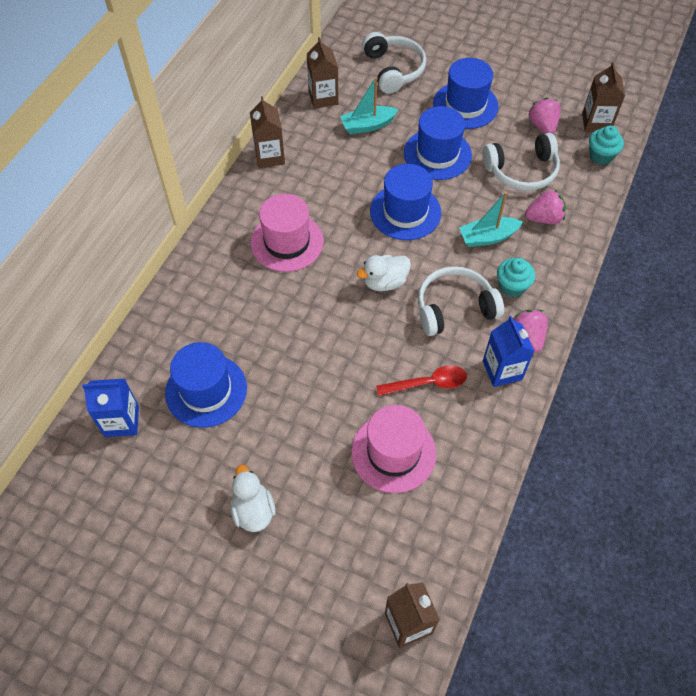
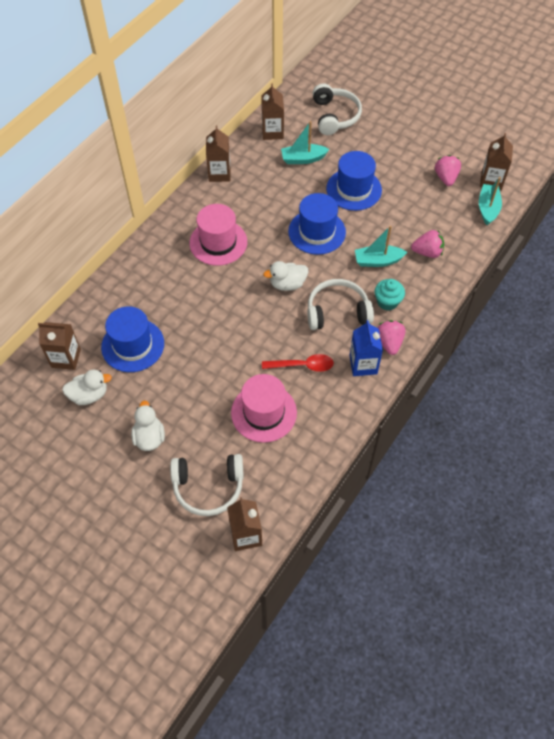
camera: 10 degrees right, 0 degrees up
blue carton [82,379,139,437] -> brown carton [38,322,81,370]
blue hat [433,58,499,129] -> none
white headphones [483,133,560,191] -> white headphones moved to [170,454,244,516]
turquoise cupcake [589,126,624,165] -> turquoise boat [479,177,502,225]
none -> white duck [62,370,112,405]

